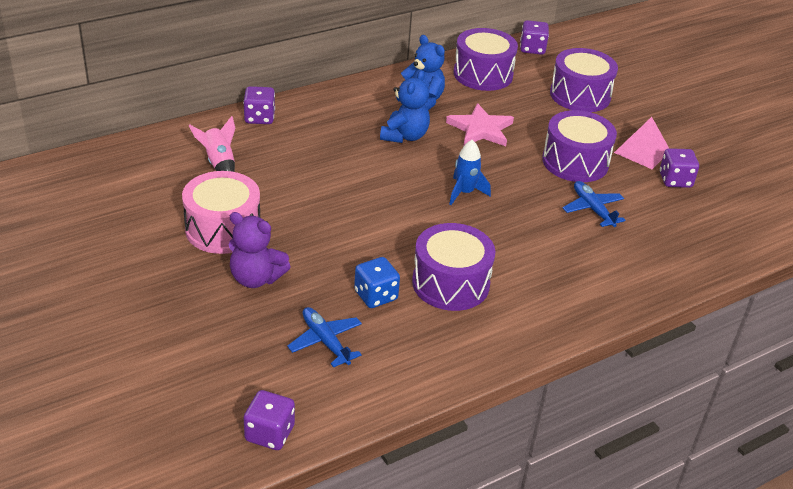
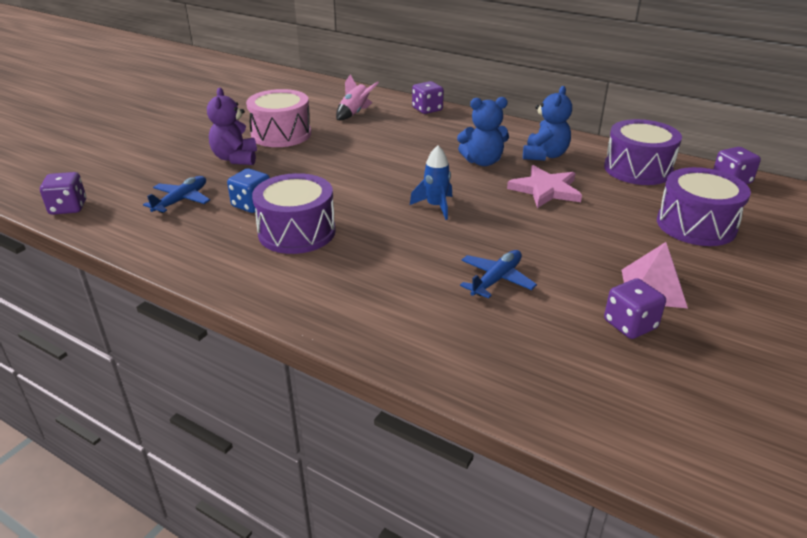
camera: 65 degrees right, 5 degrees down
purple drum [542,110,617,182] -> none

